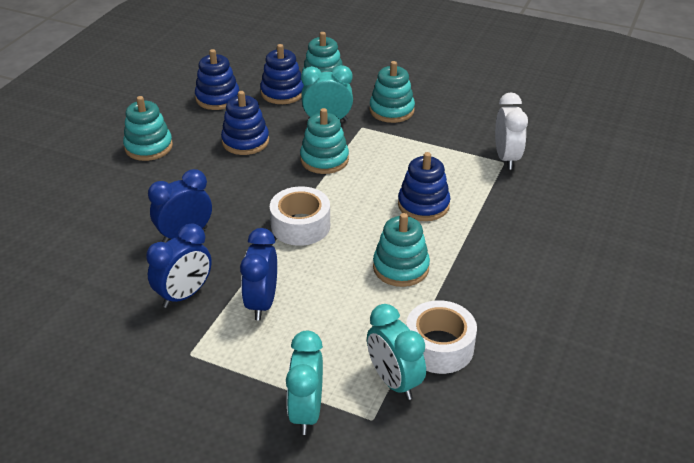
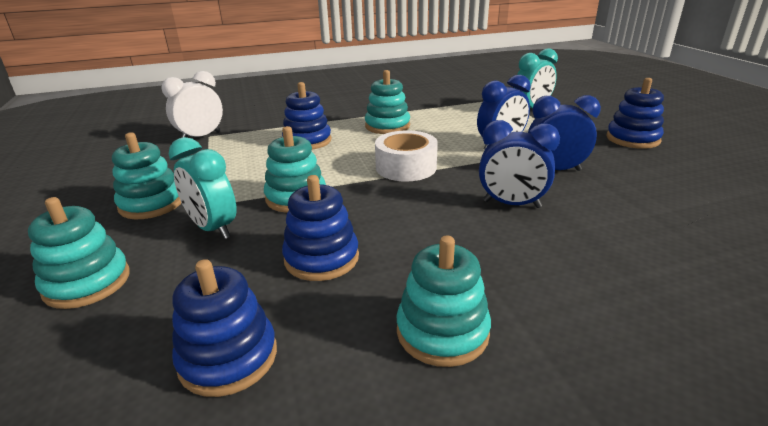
camera: 130 degrees left, 10 degrees down
blue stacking toy [260,44,304,104] -> blue stacking toy moved to [607,78,664,149]
turquoise clock [367,304,426,400] -> none
white tape [406,300,477,374] -> none

